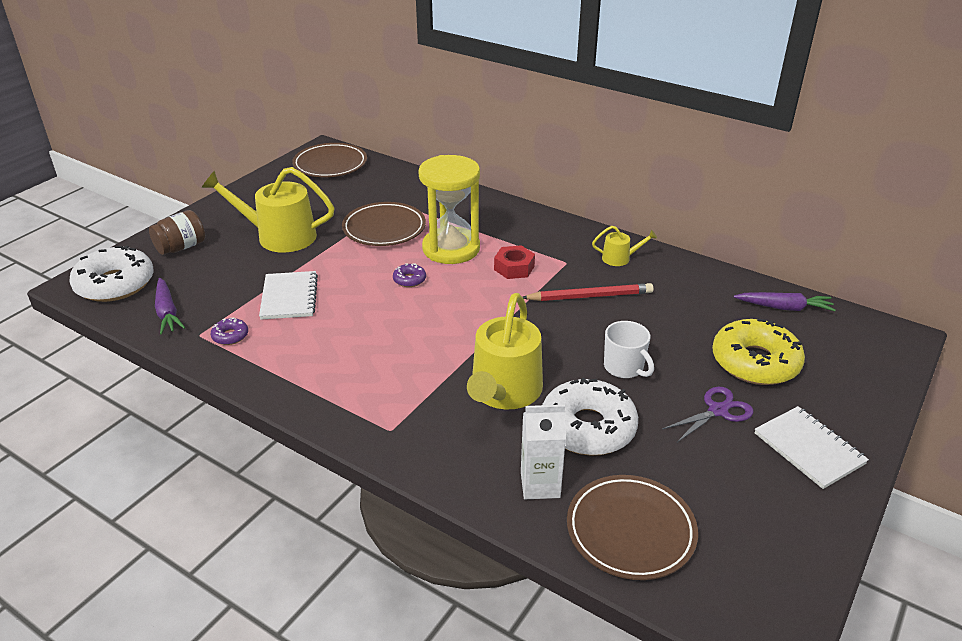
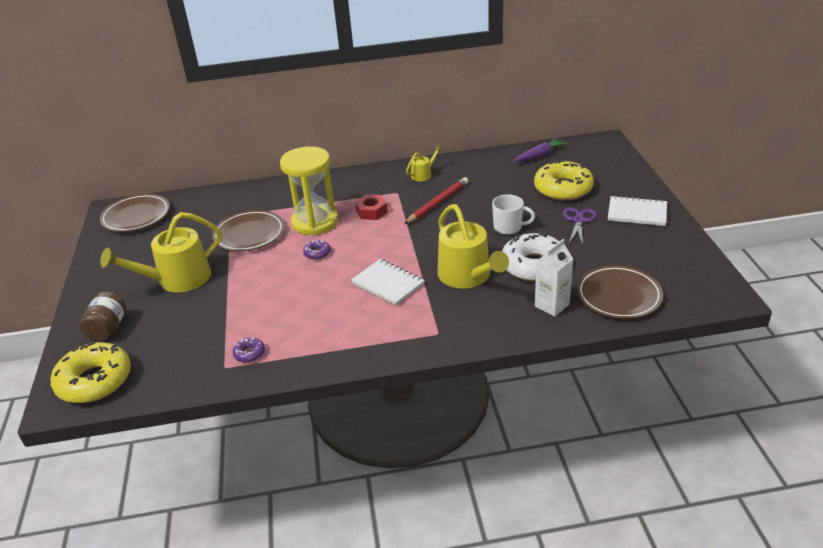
camera: 40 degrees left, 0 degrees up
white donut [69,246,154,302] -> yellow donut [50,342,131,403]
purple carrot [155,278,185,335] -> none
white notebook [259,271,318,320] -> white notebook moved to [351,259,425,305]

